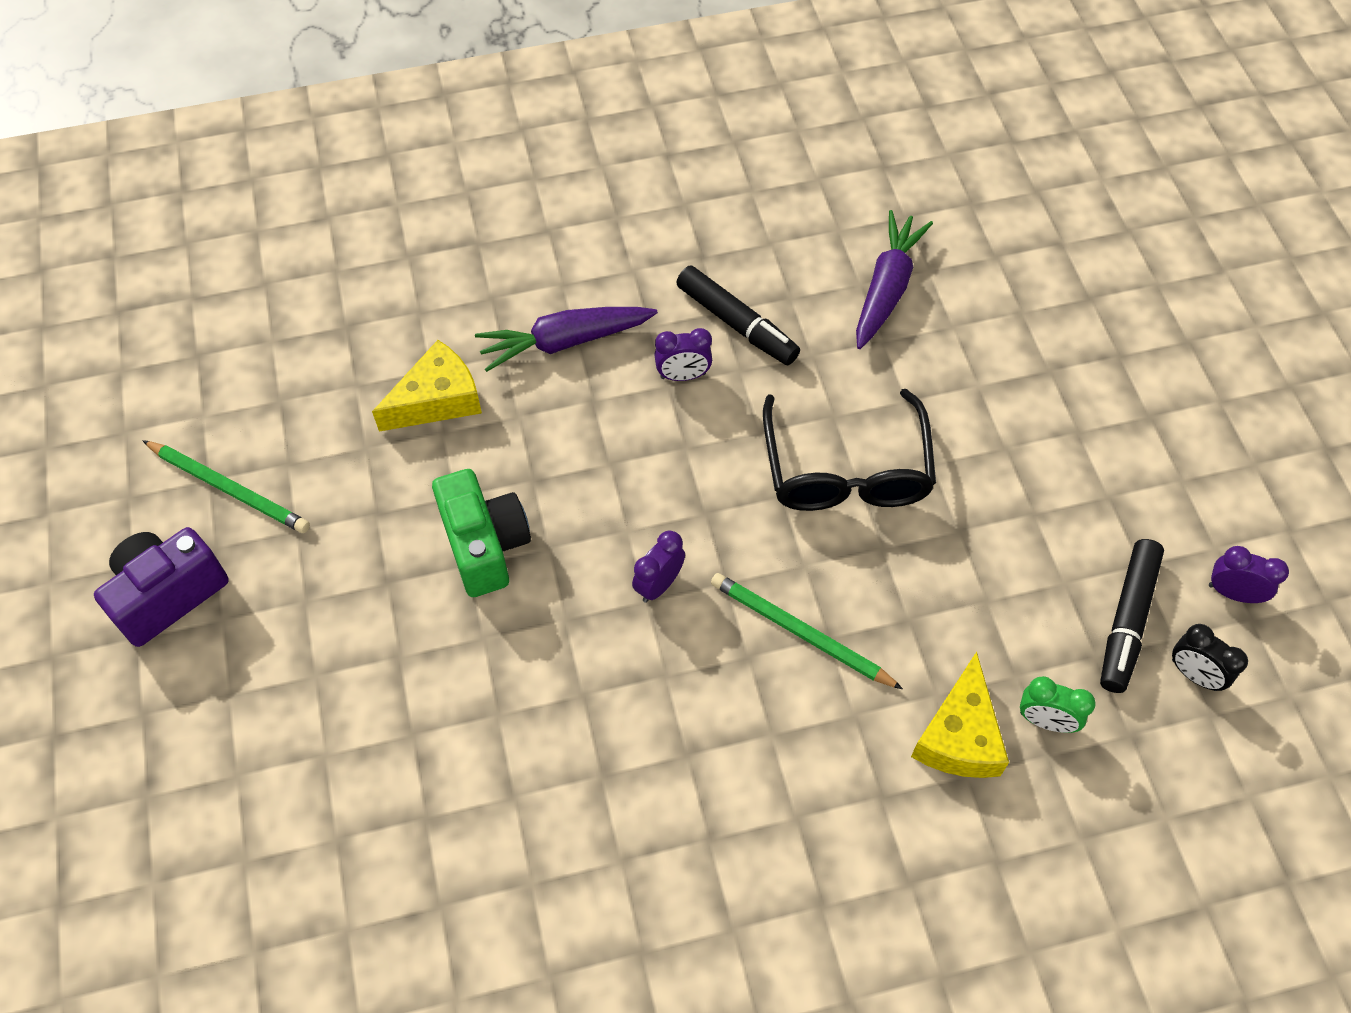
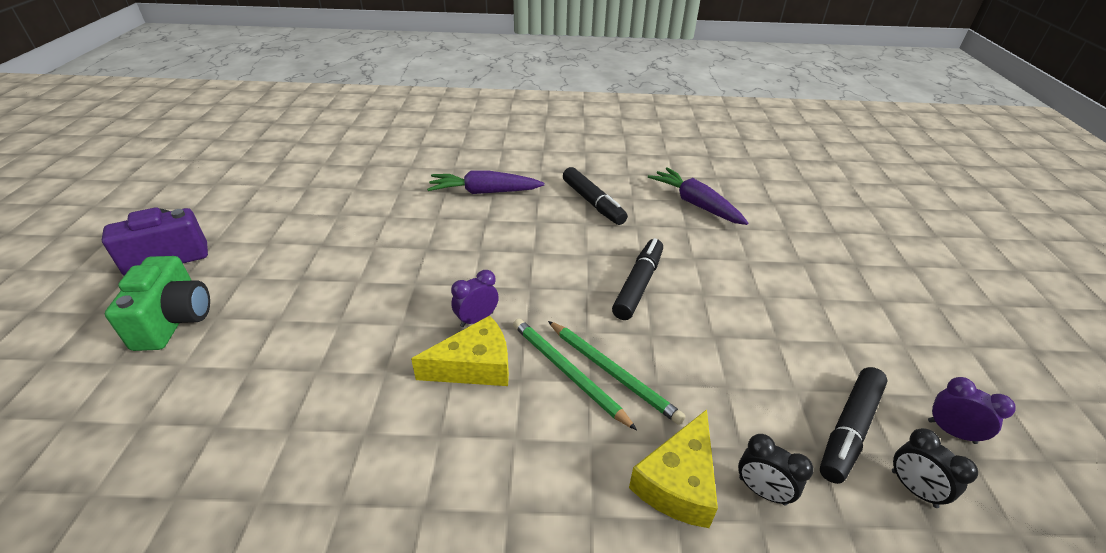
camera: 15 degrees right, 20 degrees down
green pencil [142,440,310,533] -> green pencil moved to [548,321,686,425]
yellow cheese [372,340,482,432] -> yellow cheese moved to [411,315,509,386]
green camera [432,469,531,597] -> green camera moved to [105,256,210,351]
purple clock [655,328,712,381] -> none
black glasses [763,389,936,511] -> black marker [612,238,663,320]
purple carrot [856,210,933,349] -> purple carrot turned 75 degrees counterclockwise [648,167,748,225]
green clock [1020,676,1096,733] -> black clock [738,434,814,505]

